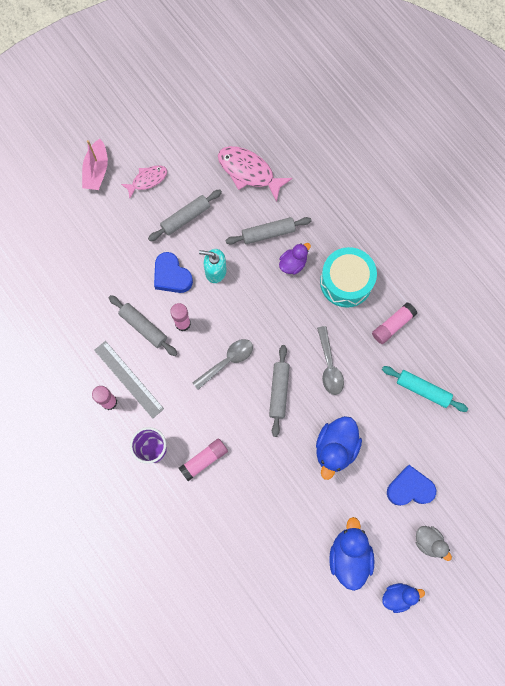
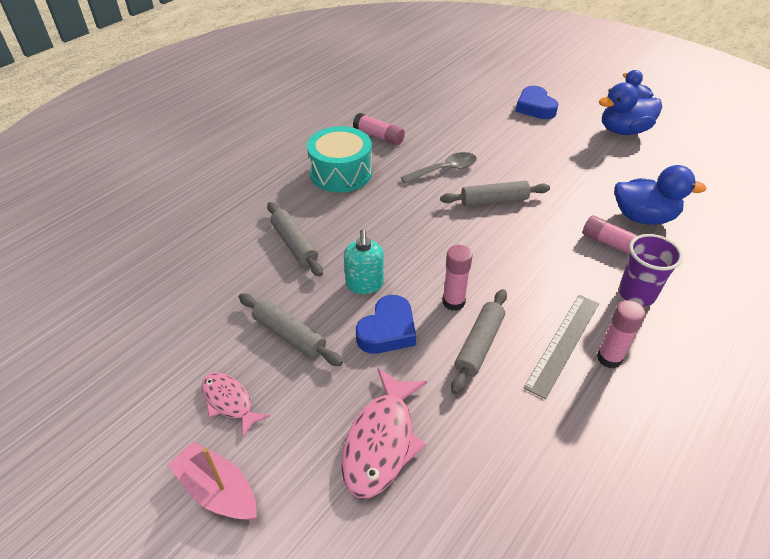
camera: 105 degrees left, 30 degrees down
pink boat [82,139,108,190] -> pink boat turned 135 degrees counterclockwise [168,442,257,520]
grey spoon [192,339,253,390] -> none
pink fish [218,146,293,202] -> pink fish moved to [341,368,427,498]
purple duck [279,243,311,275] -> none
blue duck [316,416,362,480] -> blue duck moved to [615,165,706,225]
turquoise rolling pin [382,366,468,412] -> none
grey duck [416,526,452,561] -> none

